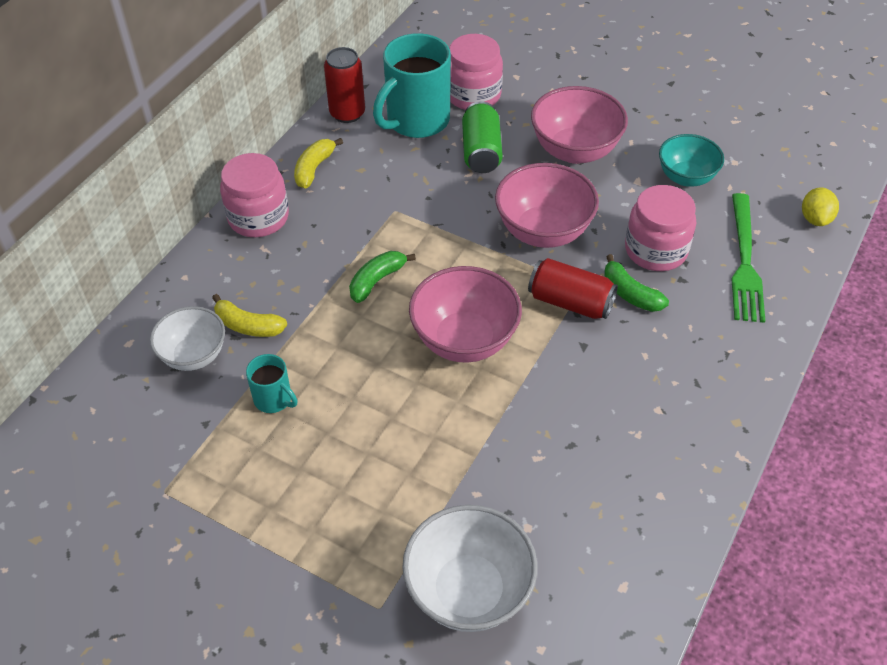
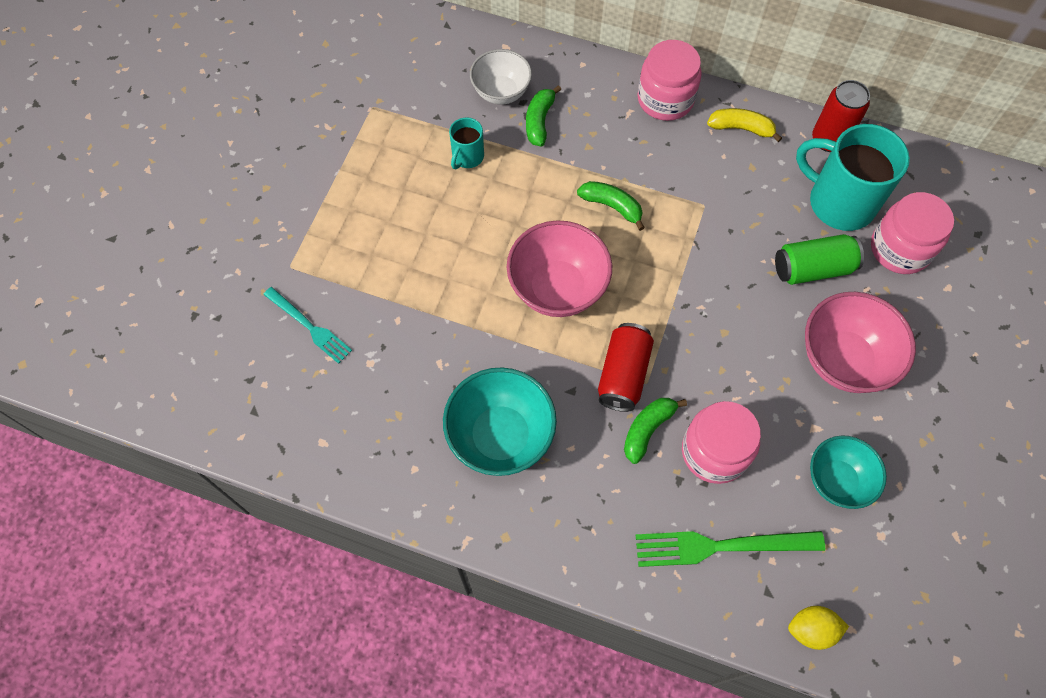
camera: 80 degrees right, 15 degrees up
yellow banana [212,294,287,337] -> green banana [526,85,561,146]
white bowl [402,505,537,632] -> turquoise fork [263,287,352,364]
pink bowl [495,163,599,248] -> none
none -> turquoise bowl [443,367,557,476]

